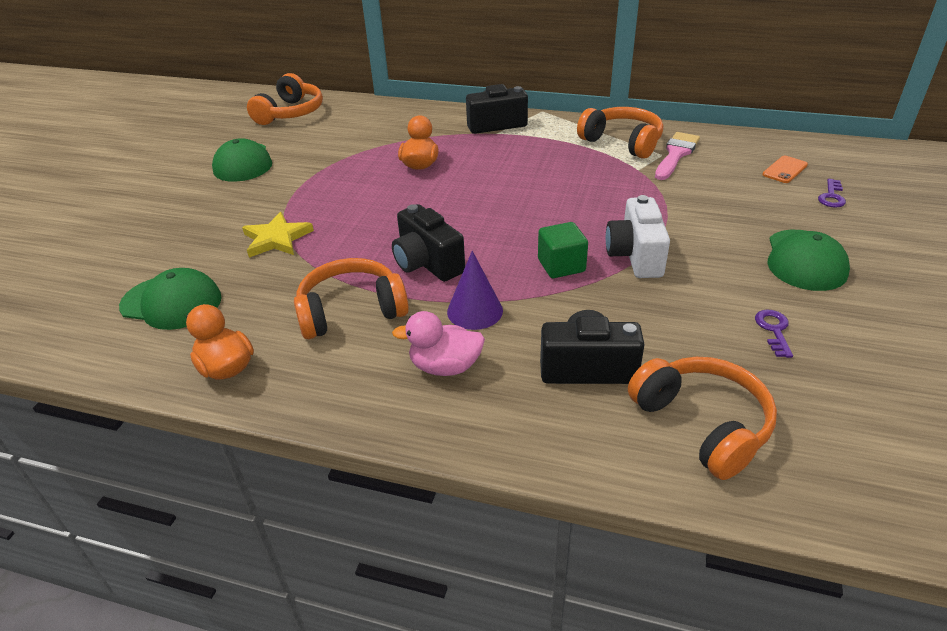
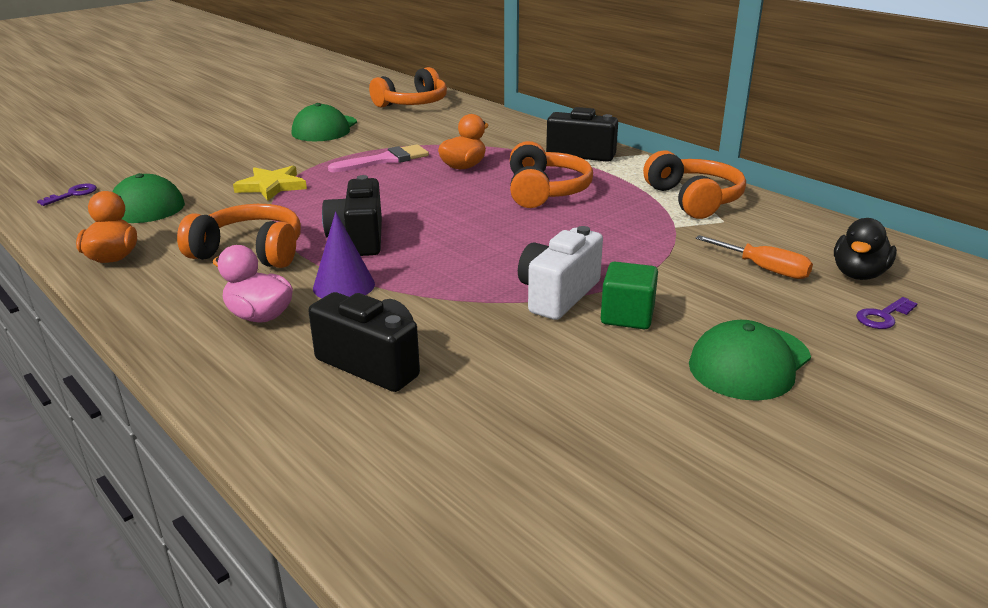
camera: 30 degrees right, 10 degrees down
green cube [538,222,588,278] -> green cube moved to [601,262,658,329]
orange headphones [628,357,777,480] -> orange headphones moved to [510,141,593,208]
pink brush [655,132,700,180] -> pink brush moved to [328,144,429,173]
purple key [755,310,793,358] -> purple key moved to [37,184,97,206]
orange phone [762,156,808,183] -> black duck [834,218,897,280]
none -> orange screwdriver [696,235,813,279]

